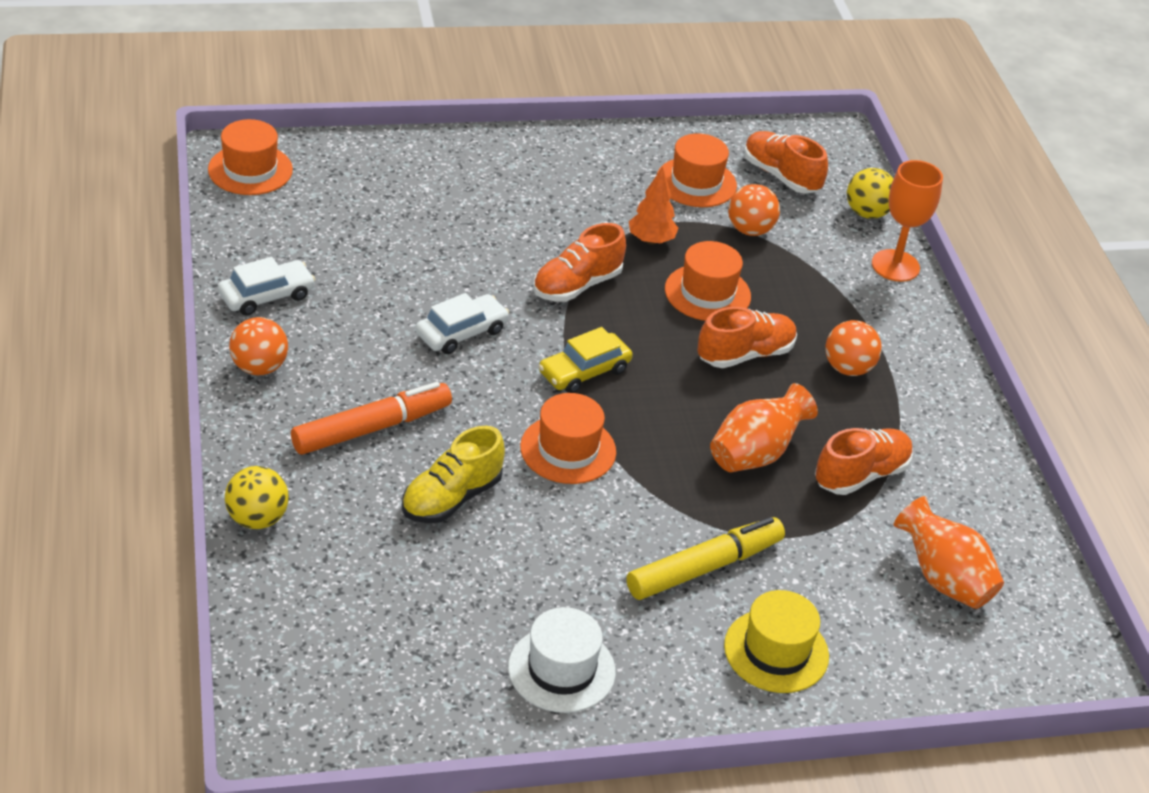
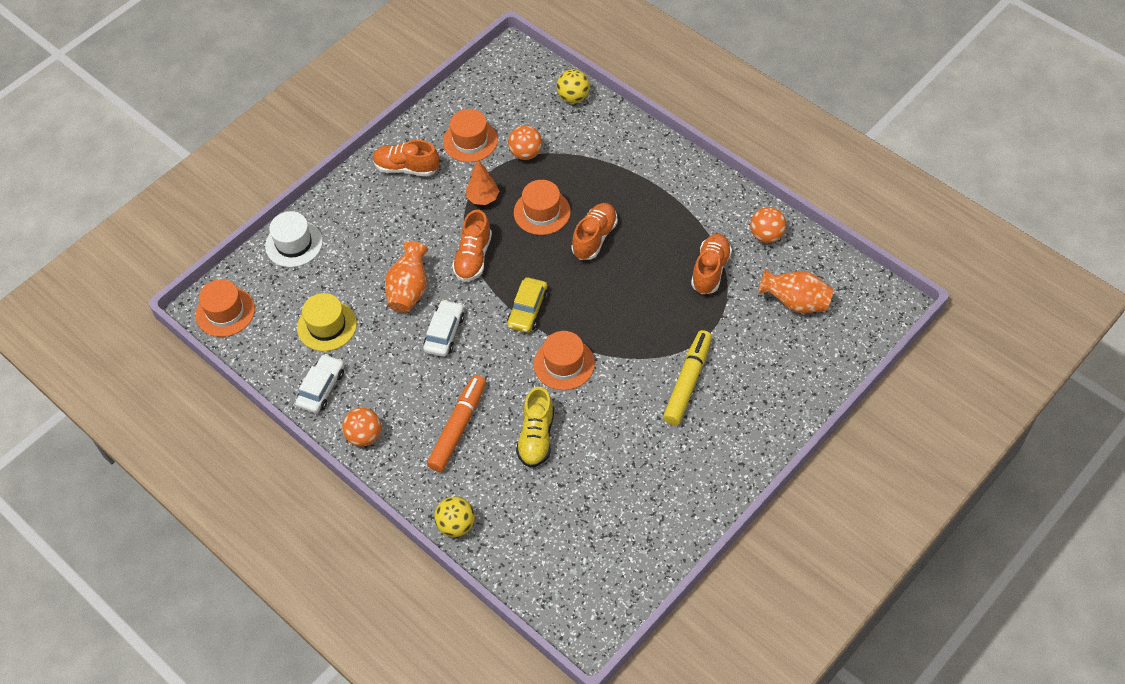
camera: 30 degrees left, 15 degrees up
white hat [508,607,616,713] -> white hat moved to [265,211,323,267]
orange vase [710,383,818,472] -> orange vase moved to [385,241,428,313]
yellow hat [724,590,829,693] -> yellow hat moved to [297,293,357,351]
orange shoe [744,131,828,194] -> orange shoe moved to [373,140,440,176]
orange ball [825,320,882,376] -> orange ball moved to [750,207,786,243]
orange goblet [872,160,943,282] -> none

